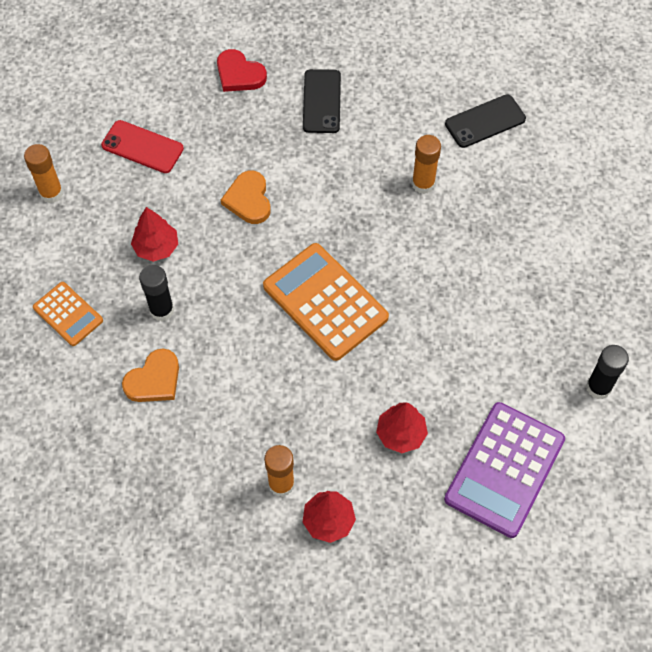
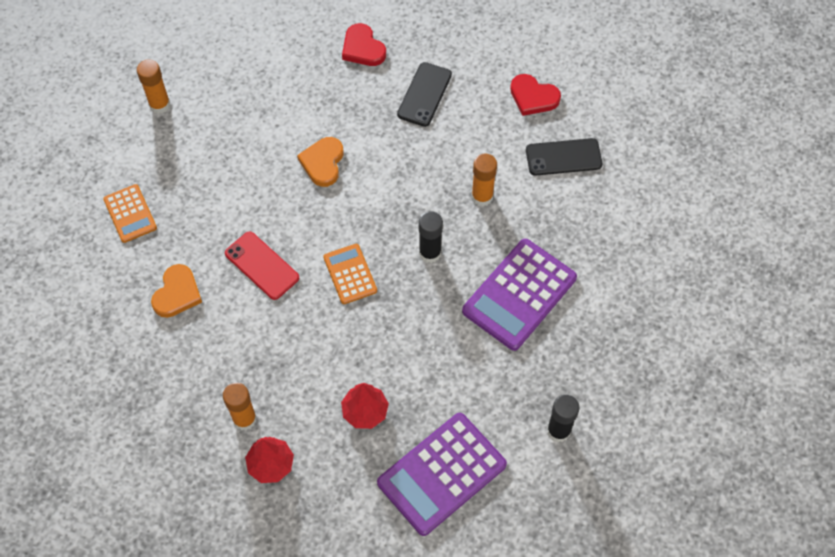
camera: 20 degrees right, 0 degrees up
red phone [101,120,184,173] -> red phone moved to [225,231,299,300]
orange heart [122,349,179,402] -> orange heart turned 45 degrees counterclockwise [151,264,202,318]
red tree [131,207,178,262] -> none
black glue stick [139,265,174,321] -> black glue stick moved to [419,211,443,263]
orange calculator [263,243,389,361] -> orange calculator [323,244,377,304], size x0.55
none -> purple calculator [462,239,577,351]
none -> red heart [510,74,561,116]

